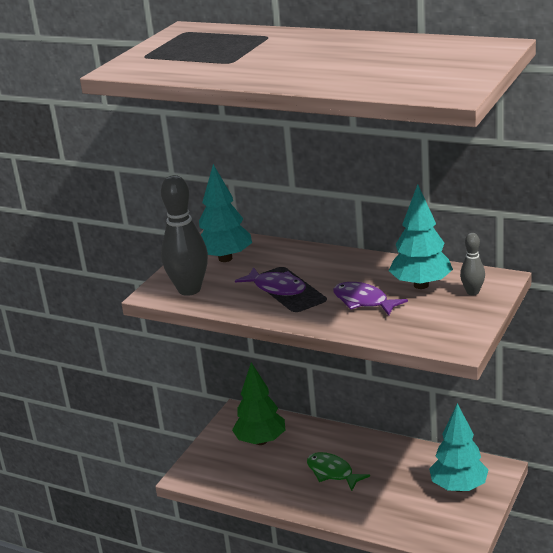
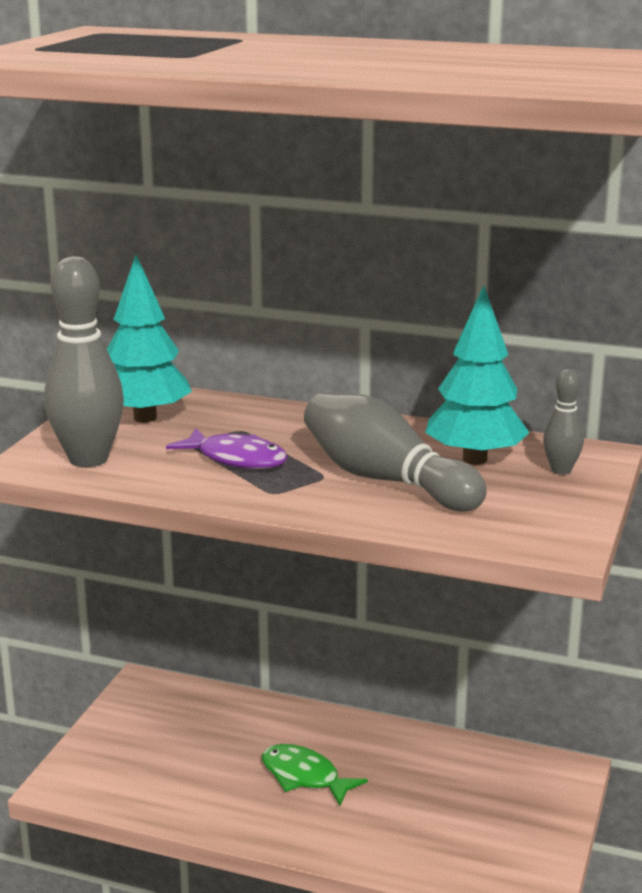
camera: 10 degrees left, 5 degrees down
green tree [232,362,285,445] -> none
purple fish [333,282,408,316] -> grey bowling pin [304,393,487,512]
turquoise tree [429,403,488,492] -> none

